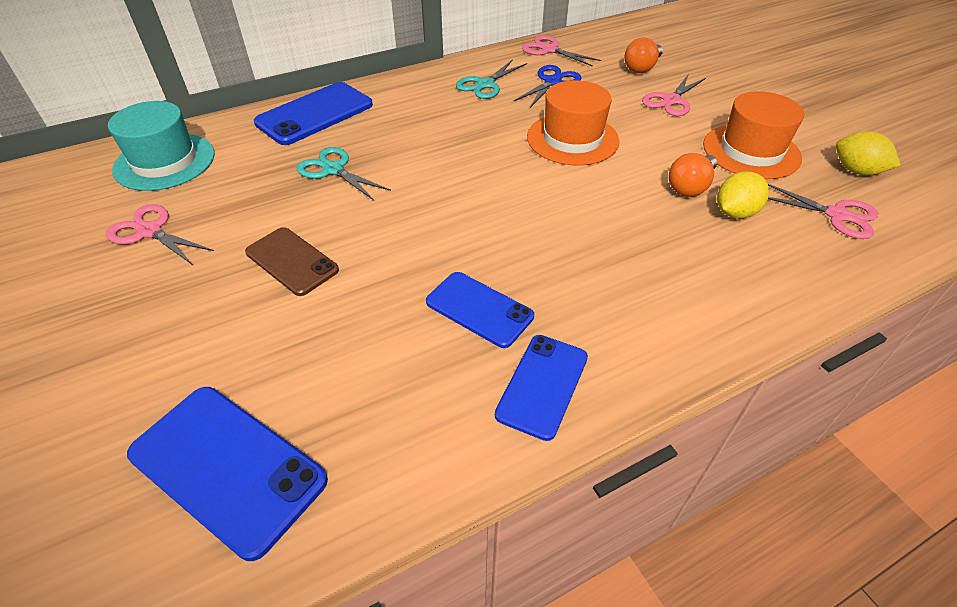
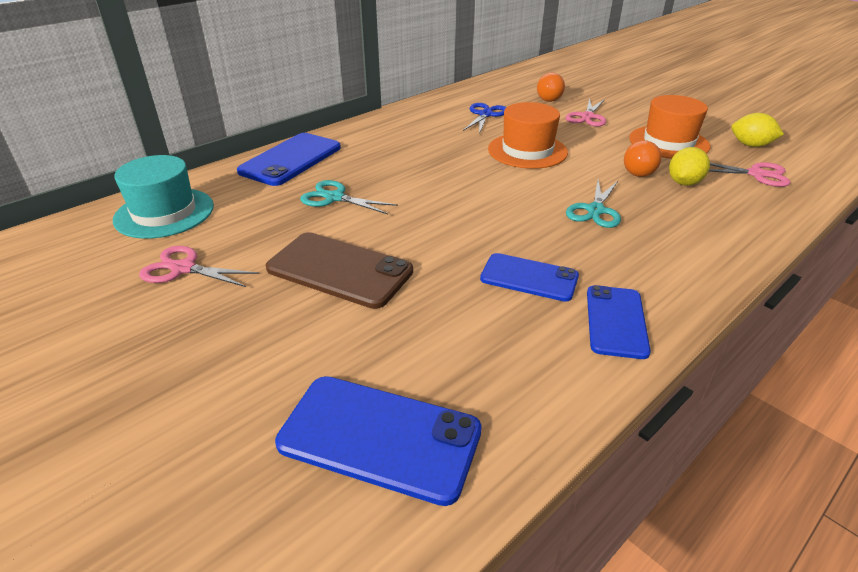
camera: 15 degrees left, 10 degrees down
brown phone [245,227,339,296] -> brown phone [266,232,413,309], size x1.52
turquoise scissors [456,59,527,99] -> turquoise scissors moved to [566,180,621,228]
pink scissors [522,35,601,67] -> none

